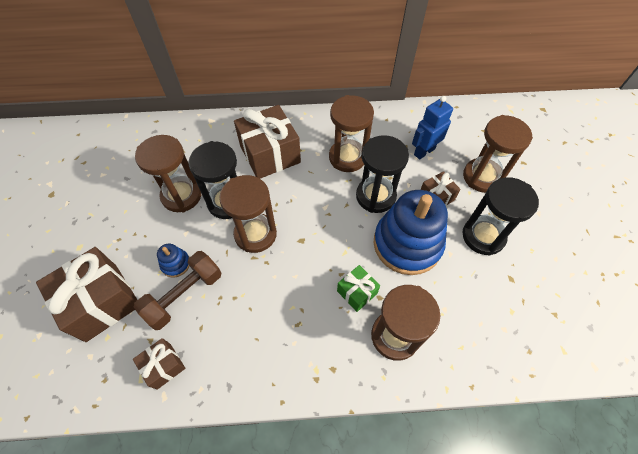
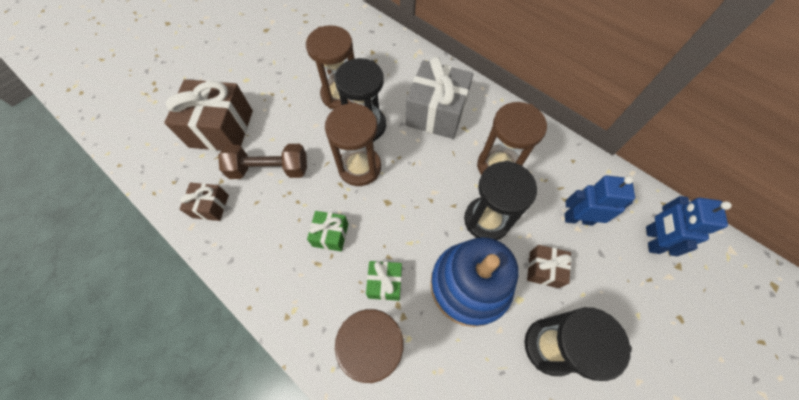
camera: 45 degrees right, 5 degrees up
blue stacking toy [157,244,190,277] -> none
brown gift [234,105,301,179] -> grey gift [406,56,473,139]
brown hourglass [463,115,533,193] -> none
none -> green gift [307,211,348,251]
none -> blue robot [646,196,732,256]

